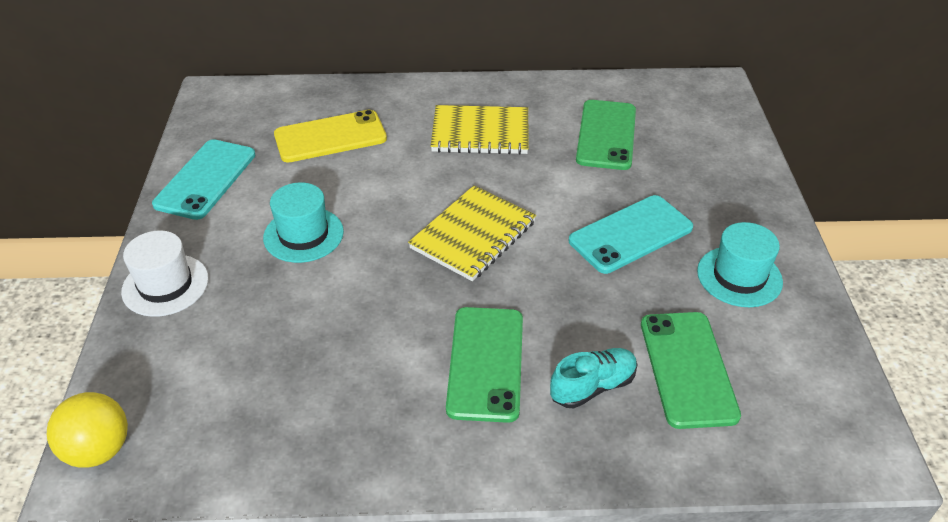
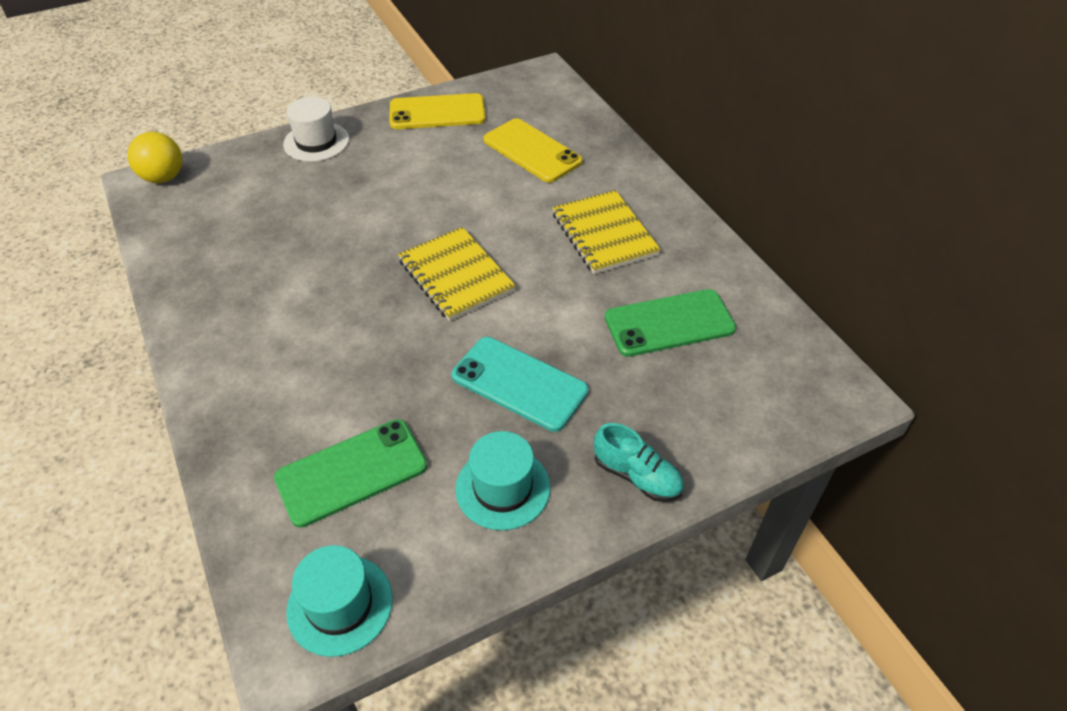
camera: 65 degrees right, 5 degrees up
turquoise phone [152,139,256,220] -> yellow phone [390,93,486,129]
turquoise hat [263,182,344,263] -> turquoise hat moved to [286,545,393,657]
yellow notebook [408,185,536,281] -> yellow notebook turned 45 degrees clockwise [398,227,516,321]
green phone [446,307,523,423] -> none
turquoise shoe [550,348,638,409] -> turquoise shoe moved to [594,423,684,502]

